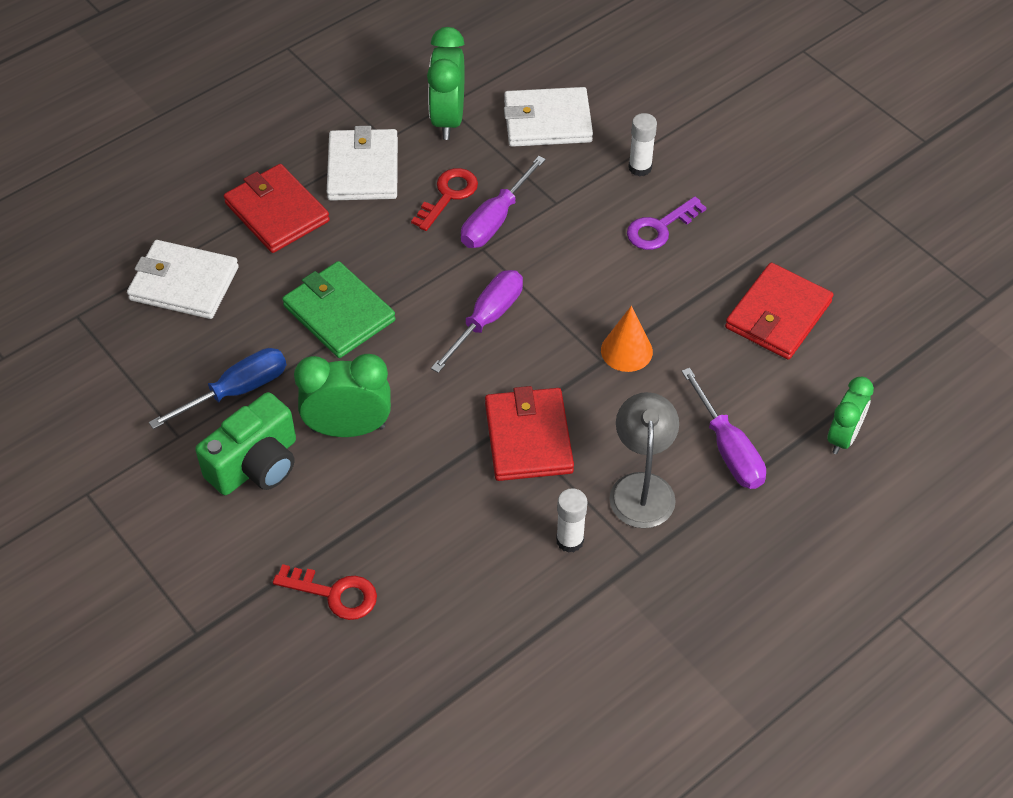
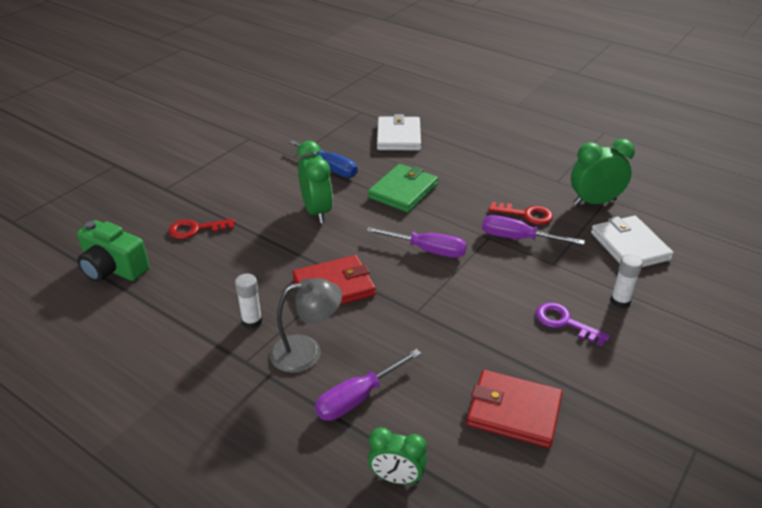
camera: 75 degrees right, 15 degrees down
green camera [195,392,296,495] -> green camera moved to [77,220,150,282]
red wallet [224,164,330,253] -> none
red key [273,564,377,620] -> red key turned 75 degrees clockwise [168,219,235,239]
white wallet [327,126,398,201] -> none
orange cone [601,306,653,372] -> none

